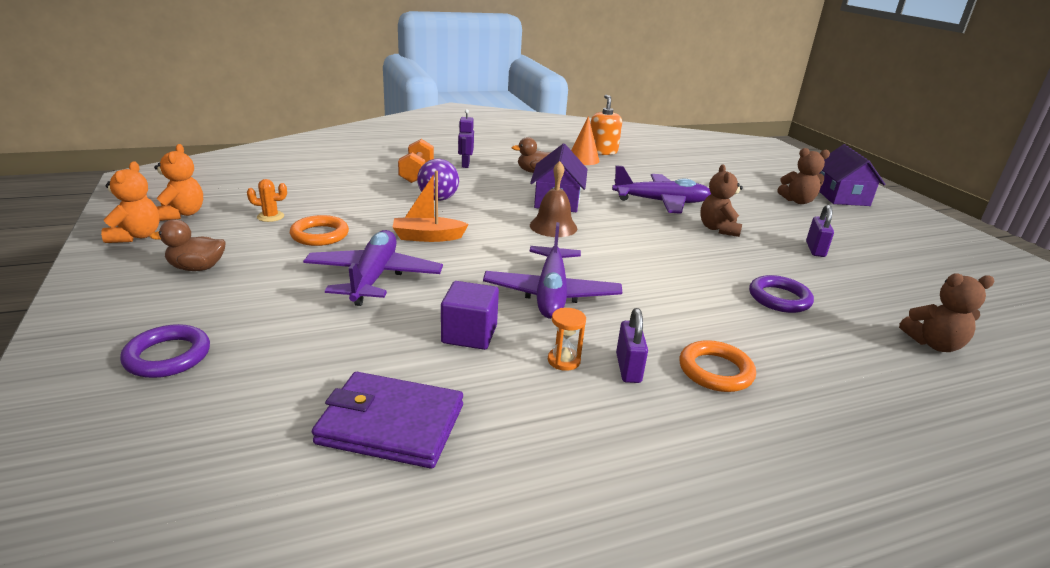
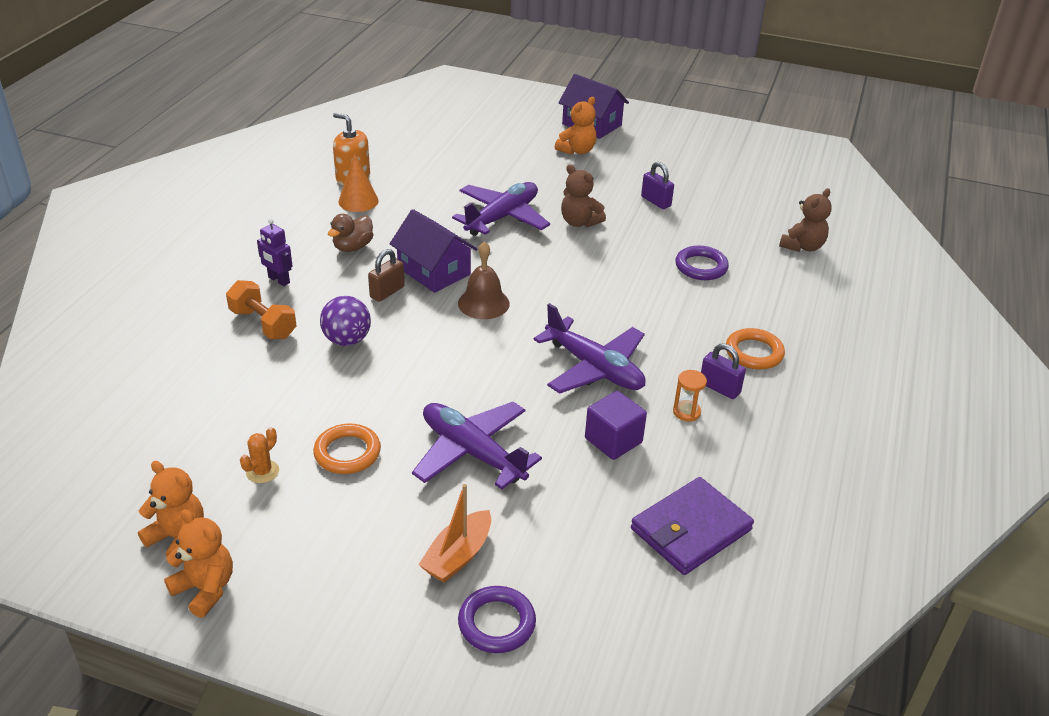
camera: 50 degrees left, 10 degrees up
brown duck [149,219,226,271] -> none
orange boat [392,171,469,242] -> orange boat moved to [418,484,491,583]
brown teddy bear [777,148,830,204] -> orange teddy bear [555,97,597,155]
none -> brown padlock [368,249,405,302]

